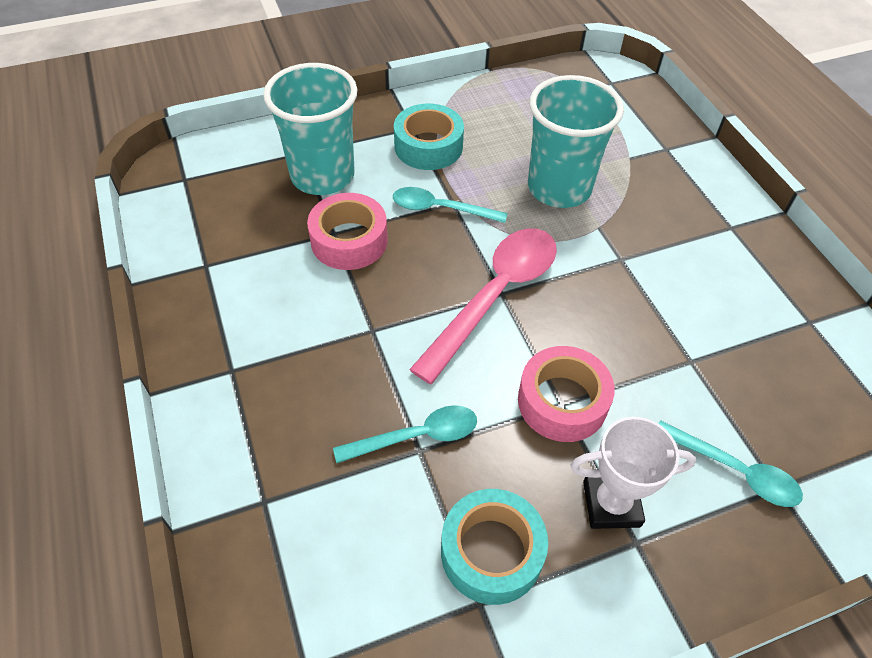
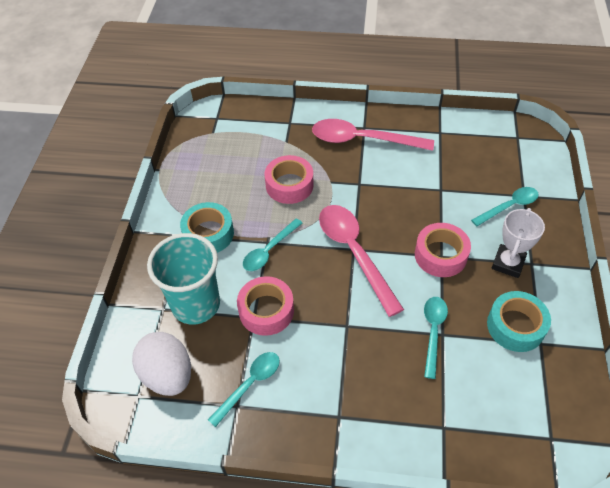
camera: 60 degrees left, 0 degrees up
turquoise cup [528,75,624,208] -> pink tape [265,155,314,204]
none -> white egg [132,332,191,396]
none -> turquoise spoon [208,352,280,427]
none -> pink spoon [312,119,434,151]

